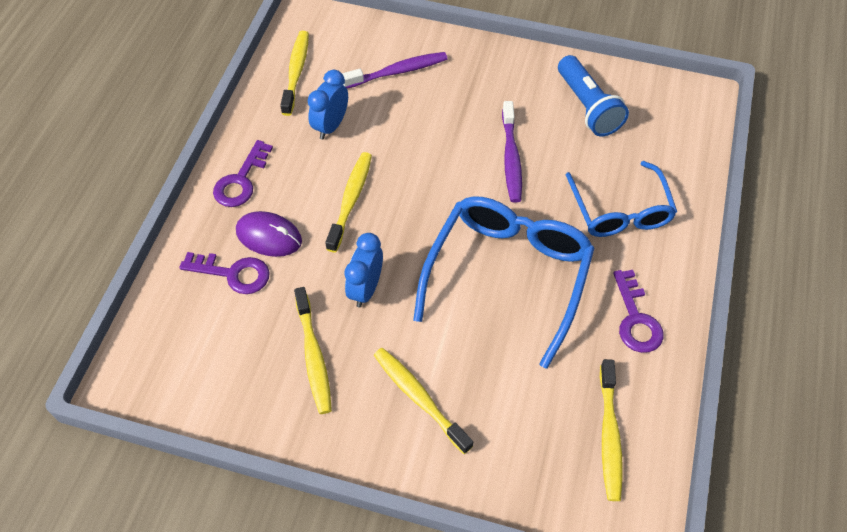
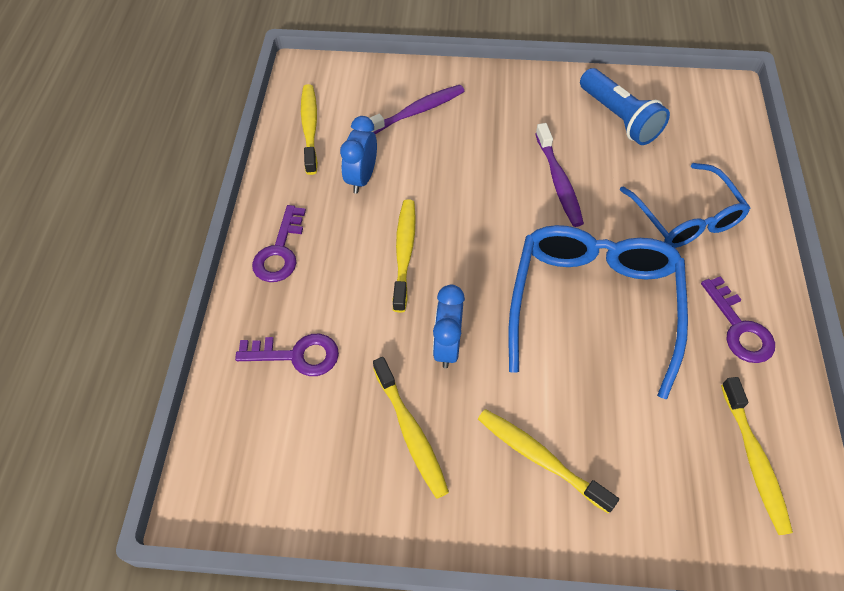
camera: 10 degrees left, 0 degrees up
purple mouse [236,211,302,257] -> none

